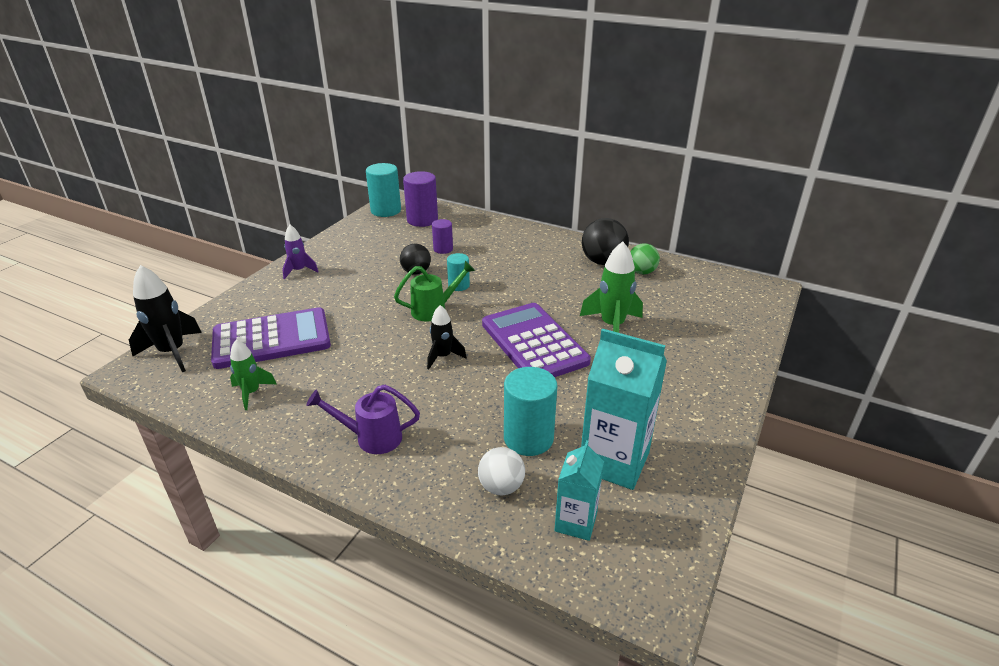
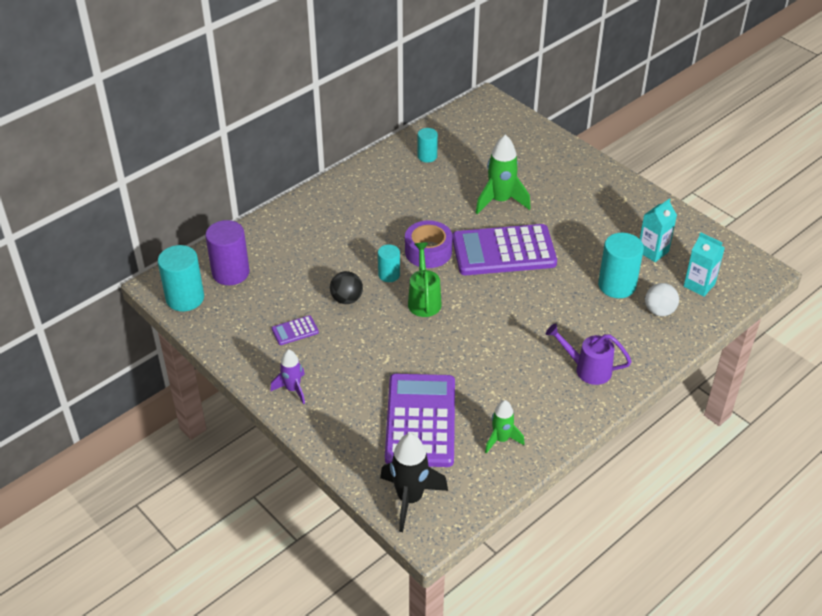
camera: 70 degrees left, 10 degrees up
purple watering can [306,385,420,454] -> purple watering can turned 90 degrees clockwise [546,323,632,385]
black rocket [427,305,467,369] -> none
purple cylinder [432,219,453,254] -> none
turquoise carton [581,328,667,490] -> turquoise carton [640,198,677,262], size x0.58
black ball [582,218,629,265] -> none
green ball [630,243,660,275] -> turquoise cylinder [418,128,438,163]
none -> purple calculator [272,315,319,345]
none -> purple tape [405,220,453,268]

